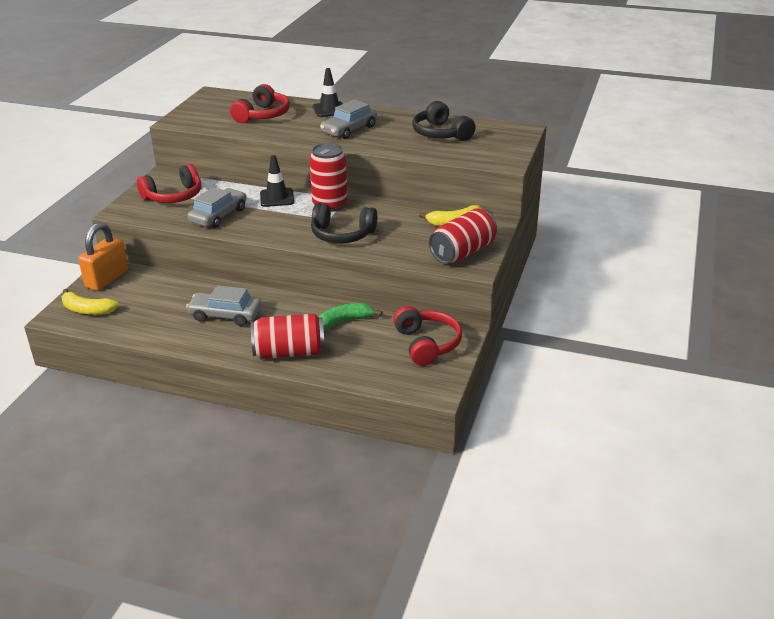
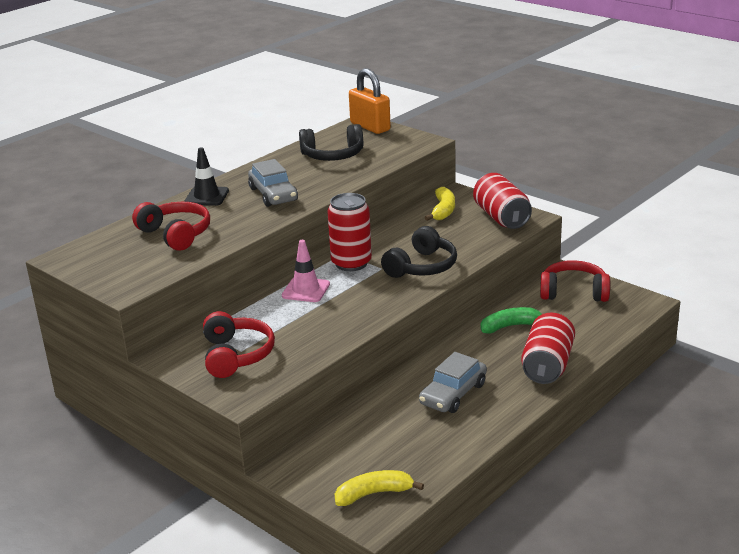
camera: 65 degrees left, 5 degrees down
yellow banana [62,289,119,315] -> yellow banana turned 150 degrees counterclockwise [335,470,424,506]
orange padlock [78,222,128,291] -> orange padlock moved to [349,68,391,134]
grey car [187,187,246,228] -> none
black traffic cone [260,155,294,207] -> pink traffic cone [282,240,330,302]
green banana [318,303,382,330] -> green banana turned 75 degrees clockwise [480,307,542,334]

